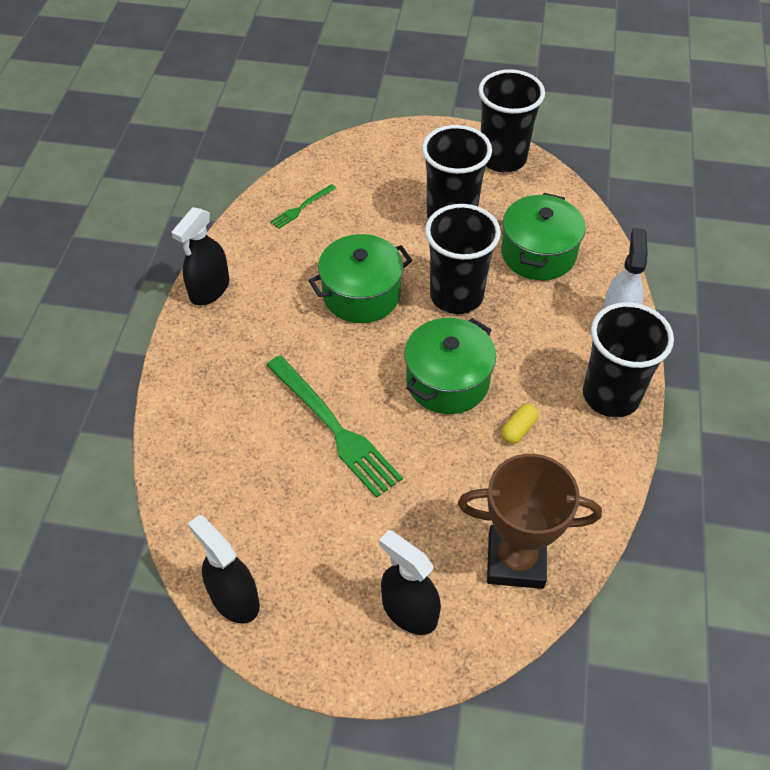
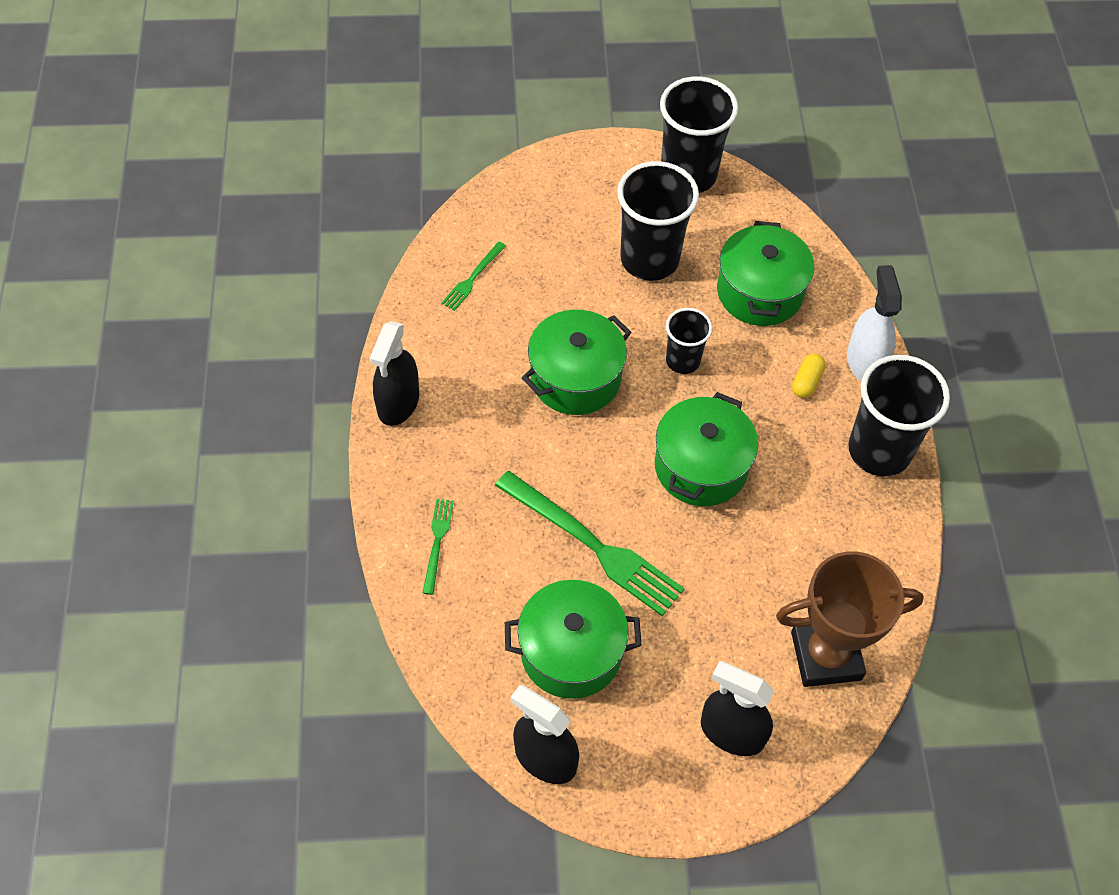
camera: 15 degrees left, 5 degrees up
black cup [425,204,501,314] -> black cup [666,308,712,374], size x0.56
yellow capsule [501,404,538,444] -> yellow capsule moved to [792,354,826,398]
none -> green fork [423,499,454,595]
none -> green pot [505,580,642,699]

